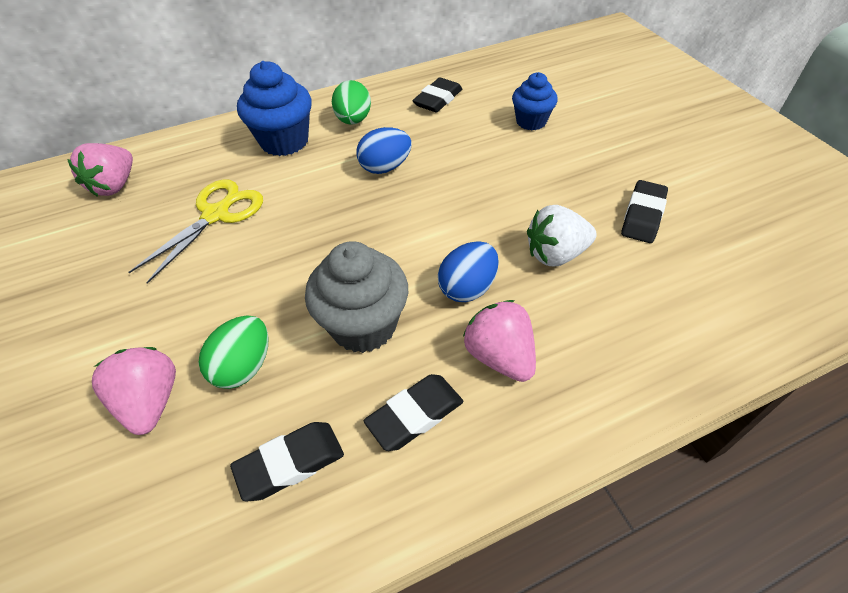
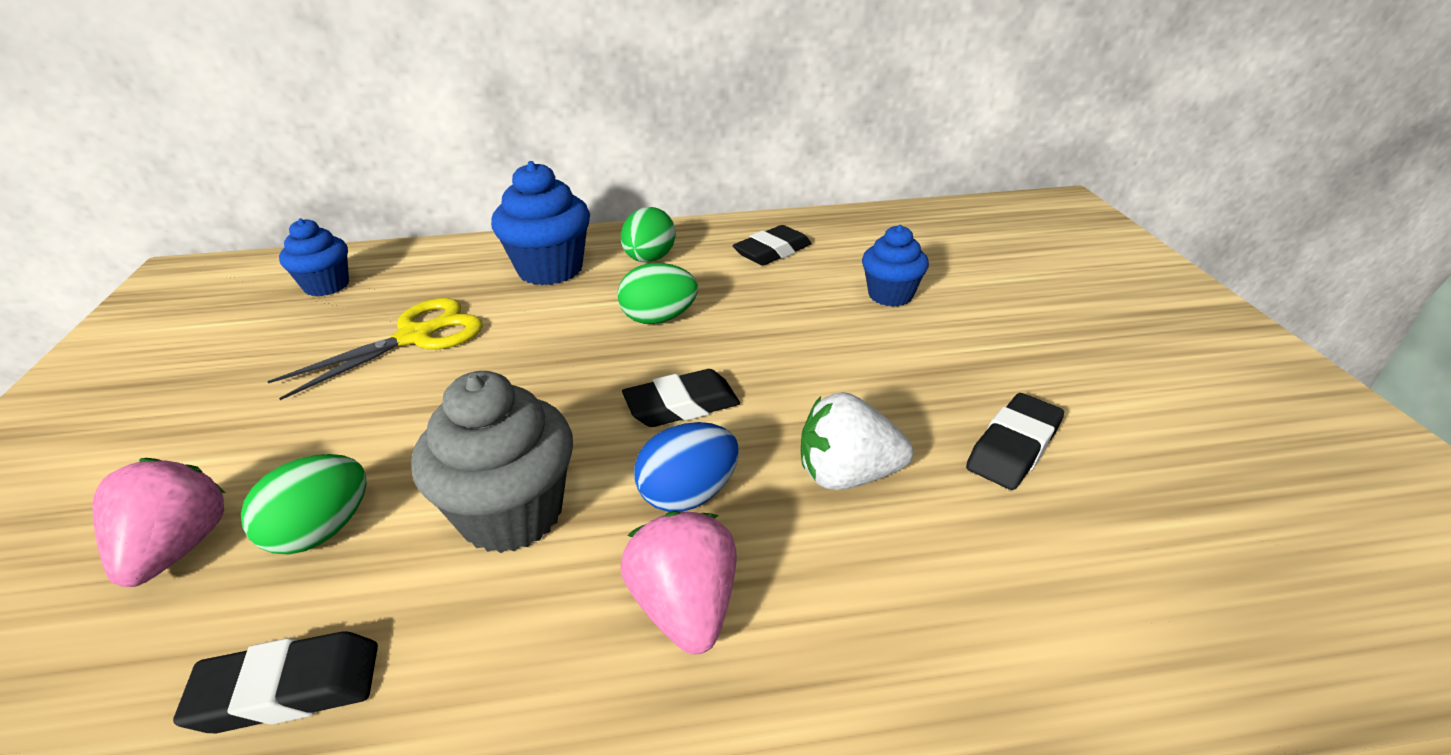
camera: 15 degrees right, 15 degrees down
pink strawberry [67,143,133,197] -> blue cupcake [279,218,349,297]
blue egg [356,127,412,174] -> green egg [618,263,698,324]
black eraser [364,374,463,451] -> black eraser moved to [622,369,740,427]

